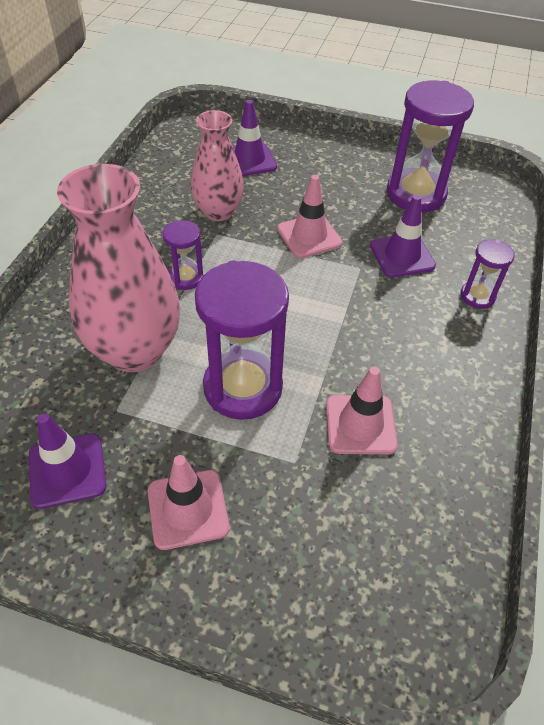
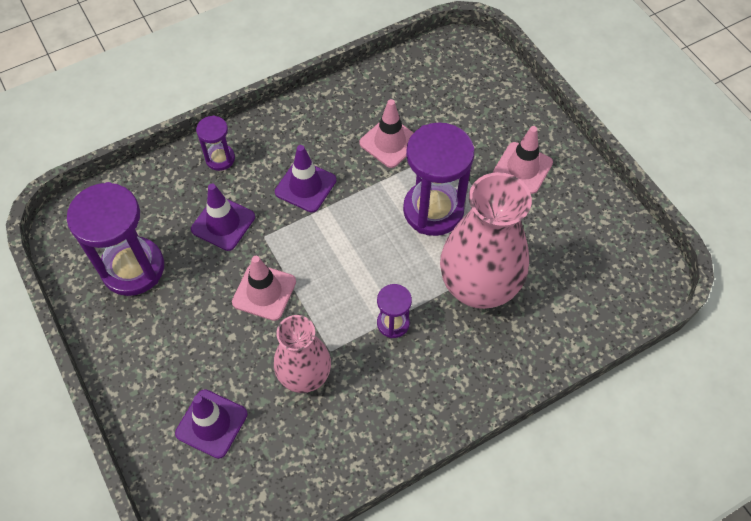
camera: 135 degrees left, 10 degrees up
purple traffic cone [29,414,106,509] -> purple traffic cone moved to [275,145,336,212]

